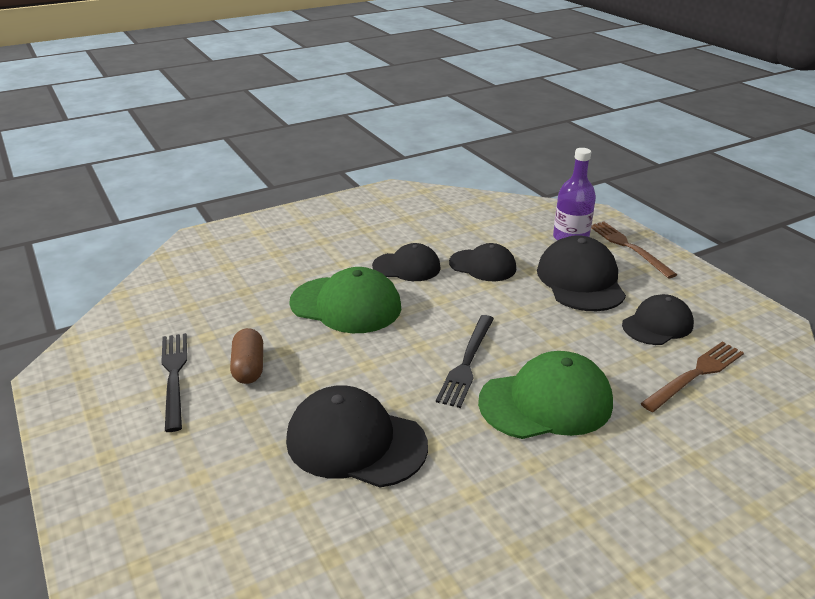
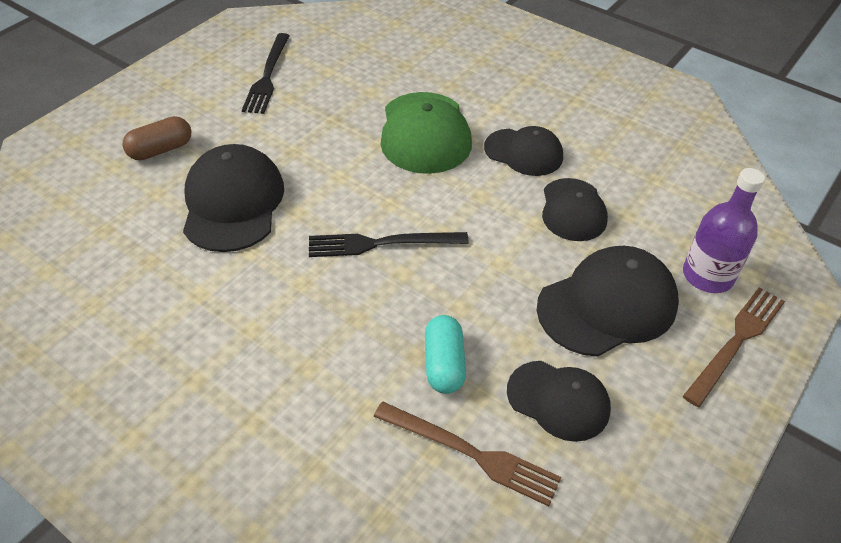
camera: 65 degrees right, 15 degrees up
black fork [161,333,187,432] -> black fork turned 135 degrees clockwise [242,33,290,114]
brown capsule [230,328,263,384] -> brown capsule moved to [122,116,191,160]
black cap [372,243,441,281] -> black cap turned 45 degrees counterclockwise [484,126,563,176]
green cap [478,351,613,439] -> none
none -> turquoise capsule [425,315,466,394]

